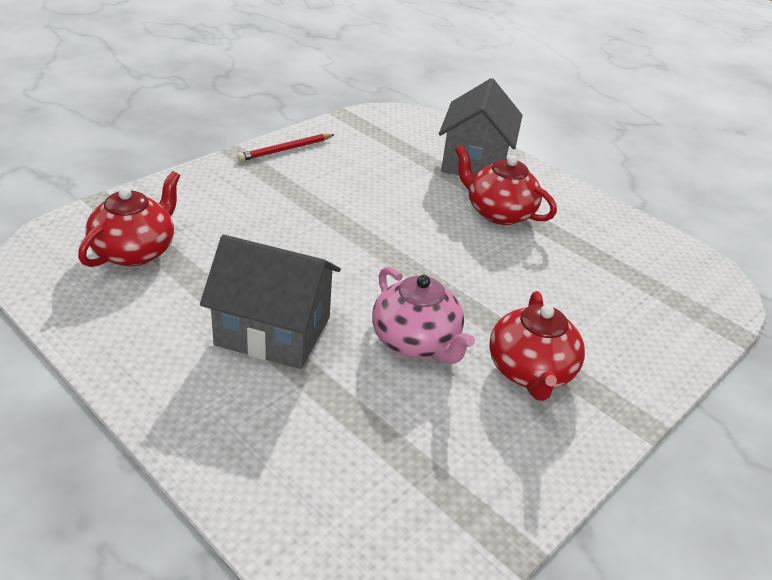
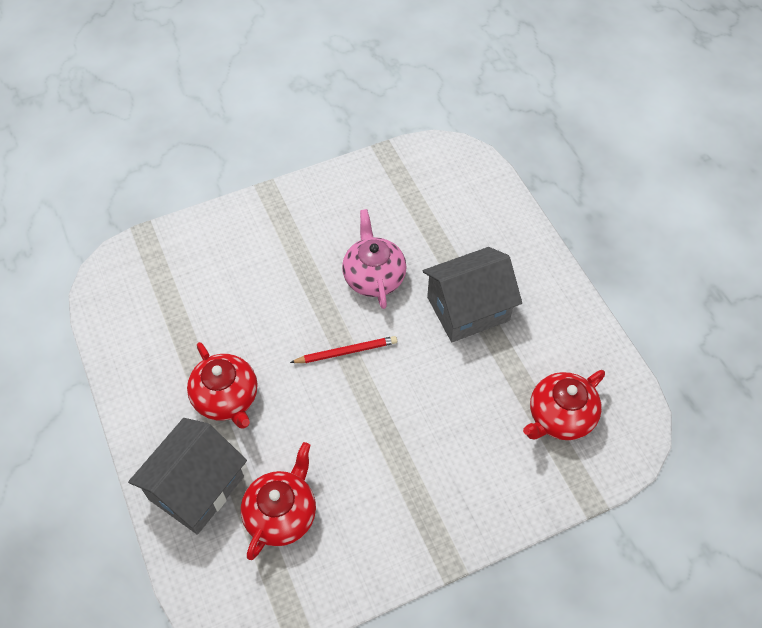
camera: 155 degrees left, 20 degrees up
grey house [200,235,341,369] -> grey house turned 60 degrees counterclockwise [423,247,522,342]
red pencil [237,134,335,161] -> red pencil moved to [290,336,397,363]
red teapot [489,291,585,401] -> red teapot moved to [241,442,316,560]

